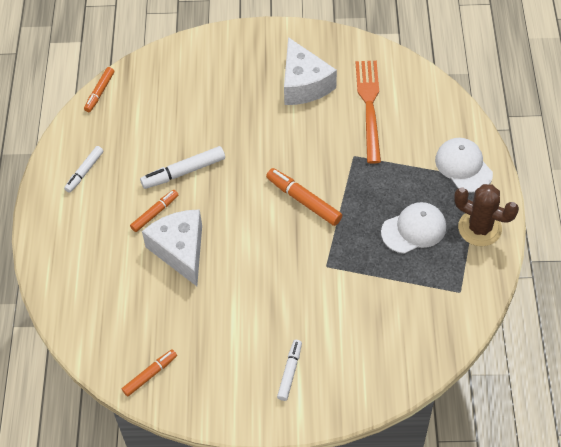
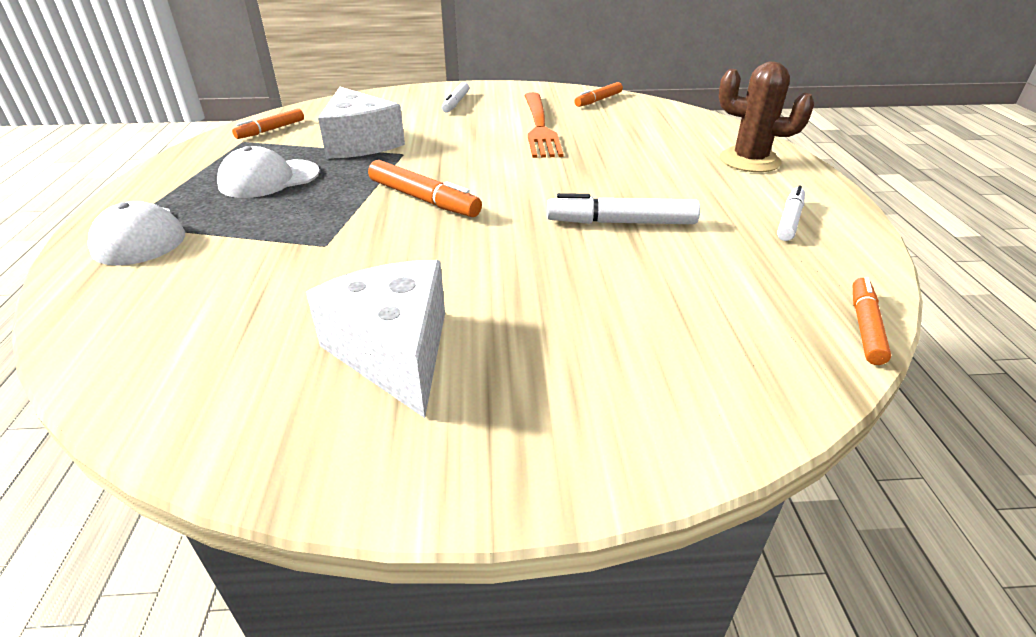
camera: 175 degrees right, 20 degrees down
orange marker [130,190,178,232] -> orange marker moved to [232,109,304,139]
white marker [140,146,225,189] -> white marker turned 150 degrees counterclockwise [547,193,700,224]
white cheese [142,209,202,286] -> white cheese moved to [318,87,405,159]
orange fork [355,61,381,164] -> orange fork moved to [524,92,564,158]
brown cactus [454,184,519,246] -> brown cactus moved to [719,62,814,172]

